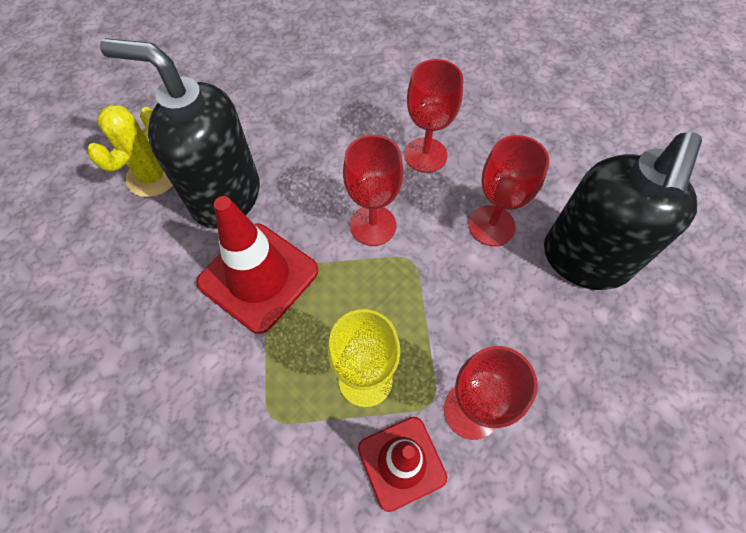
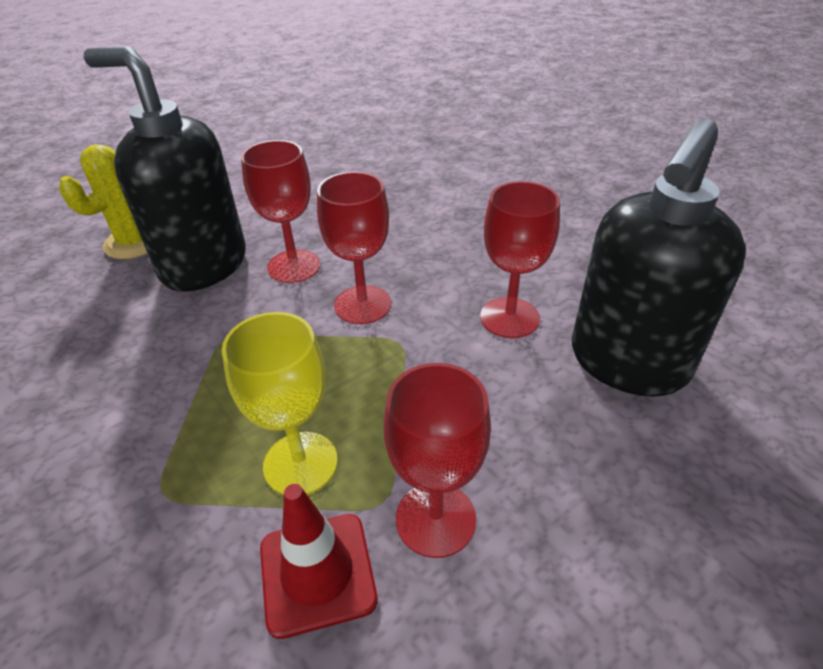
camera: 10 degrees right, 20 degrees down
red traffic cone [196,196,318,334] -> none
red goblet [404,59,463,173] -> red goblet moved to [241,140,321,283]

